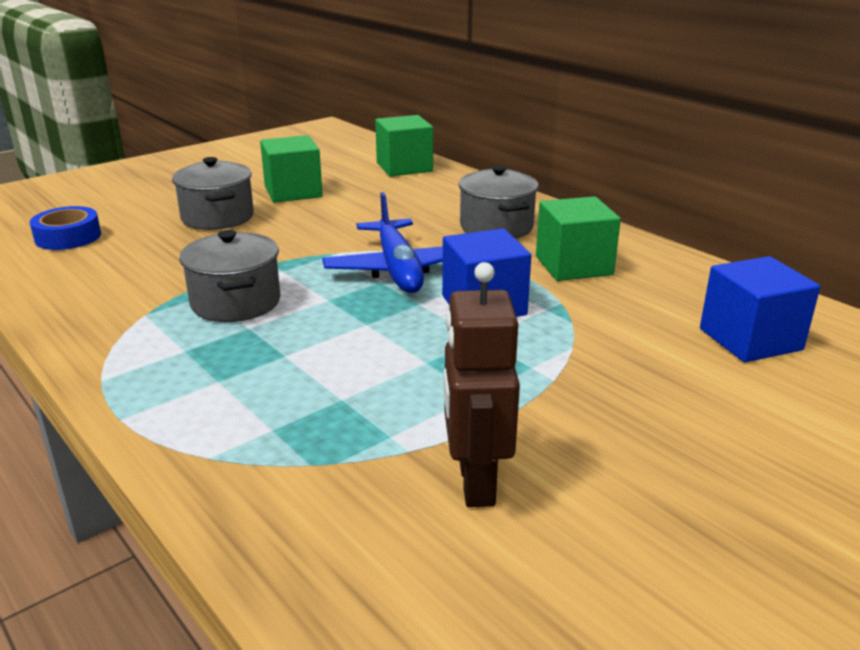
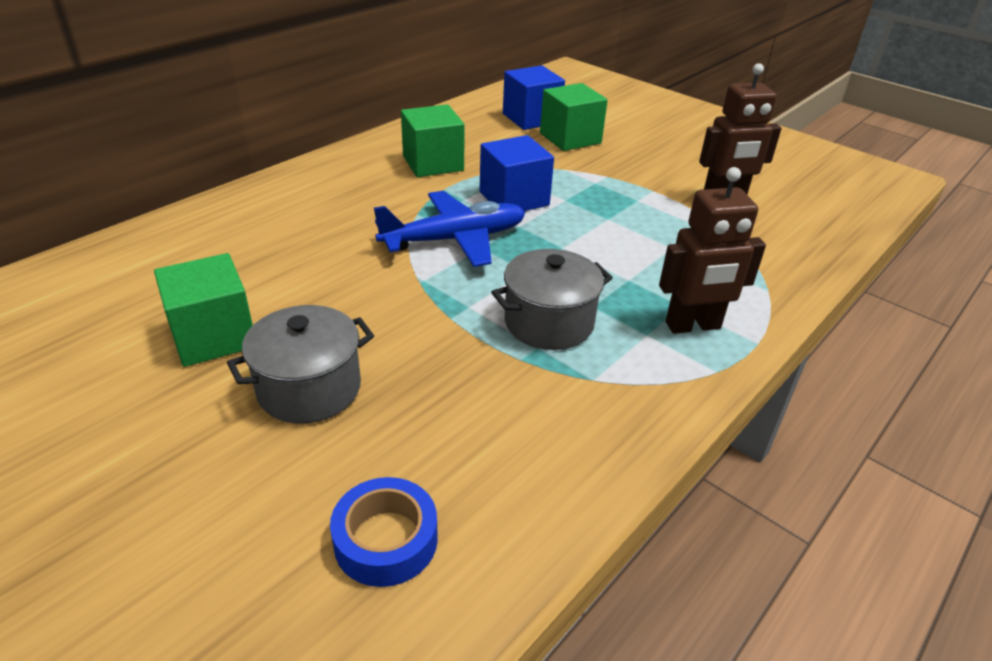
camera: 100 degrees left, 10 degrees up
green cube [375,115,433,176] -> green cube moved to [540,83,608,151]
grey pot [459,165,539,239] -> none
none -> brown robot [659,167,766,334]

